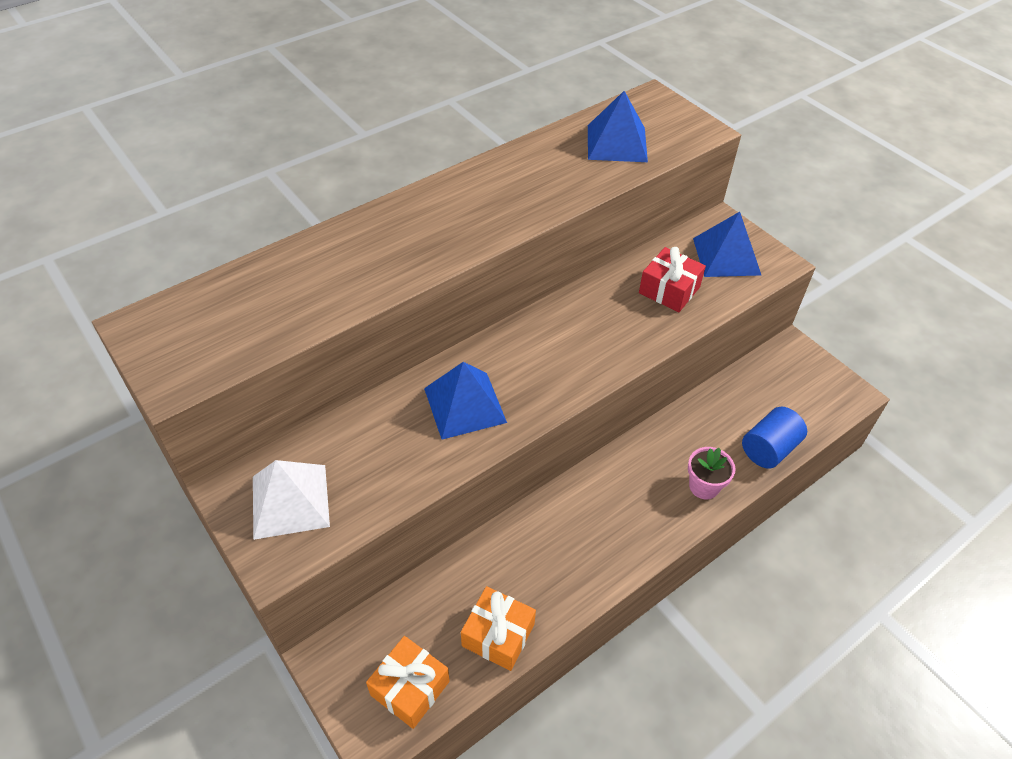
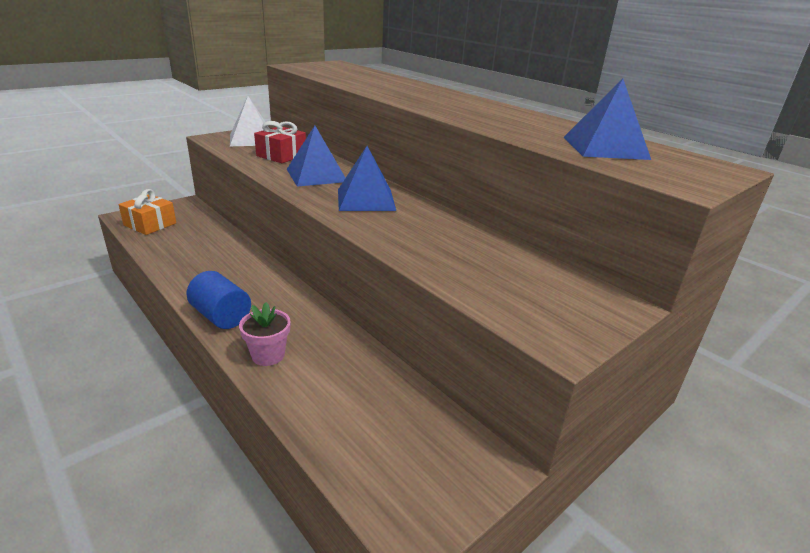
camera: 85 degrees right, 20 degrees down
orange gift [461,586,536,671] -> none
red gift [639,247,706,312] -> red gift moved to [254,121,306,163]
blue pyramid [693,212,761,277] -> blue pyramid moved to [338,146,396,211]
blue cylinder [742,407,807,469] -> blue cylinder moved to [186,271,251,329]

